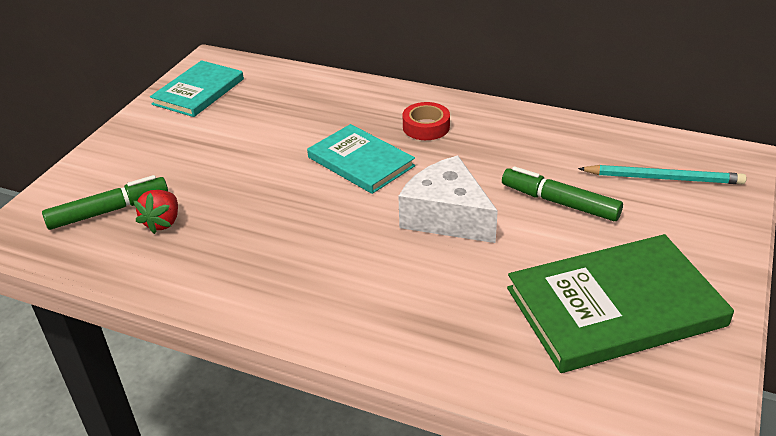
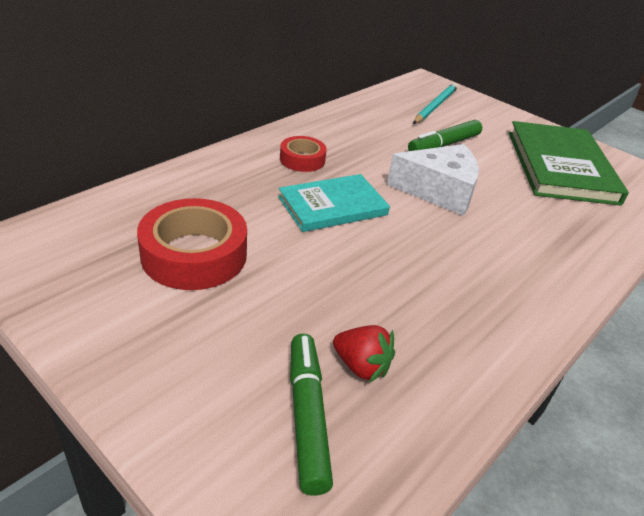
camera: 75 degrees left, 0 degrees up
turquoise book [150,60,244,117] -> none
white cheese [398,156,498,243] -> white cheese turned 150 degrees counterclockwise [387,144,479,216]
none -> red tape [137,198,247,290]

